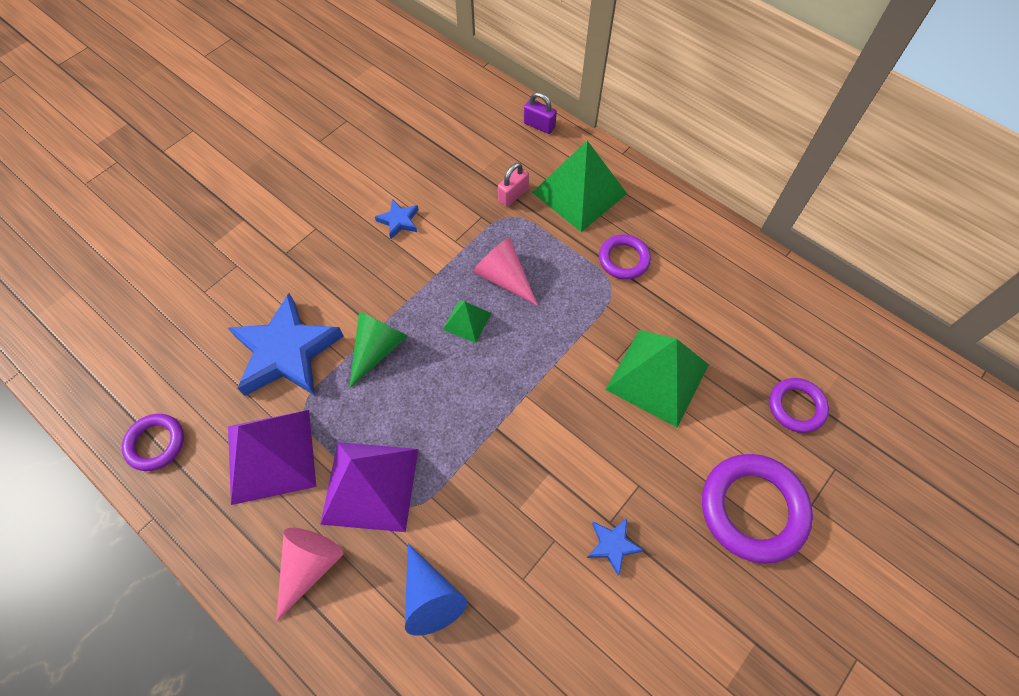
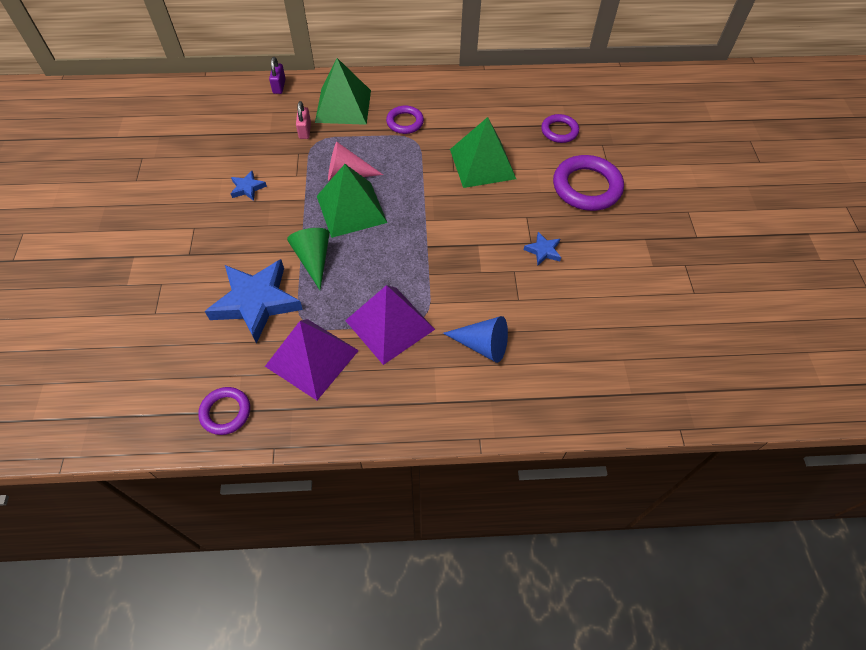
camera: 45 degrees left, 5 degrees down
pink cone [276,528,343,622] -> none
green pyramid [443,300,491,343] -> green pyramid [317,164,387,238], size x2.03
purple padlock [524,92,557,134] -> purple padlock turned 75 degrees counterclockwise [269,57,286,94]

